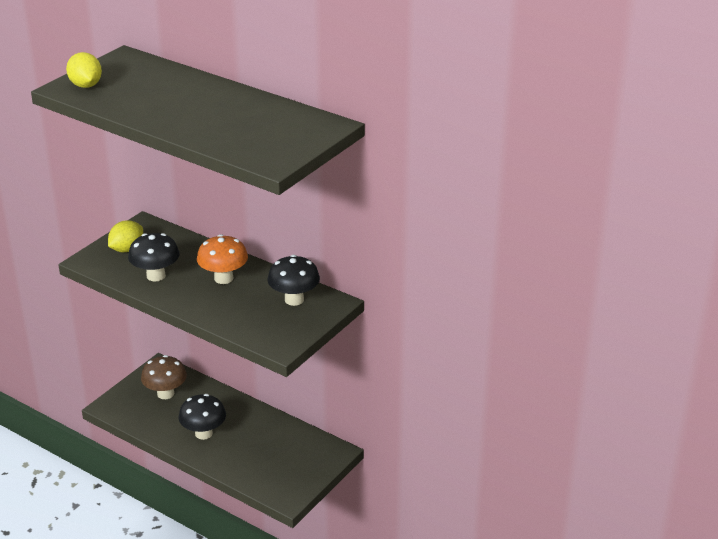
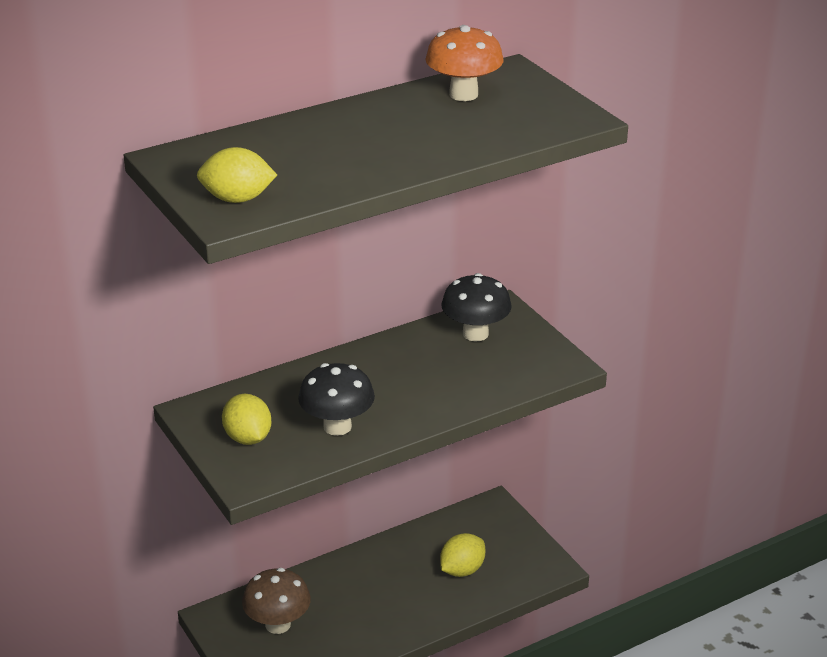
camera: 65 degrees left, 0 degrees up
black mushroom [179,394,226,440] -> none
orange mushroom [197,234,248,284] -> orange mushroom moved to [425,25,504,101]
none -> yellow lemon [440,533,485,577]

